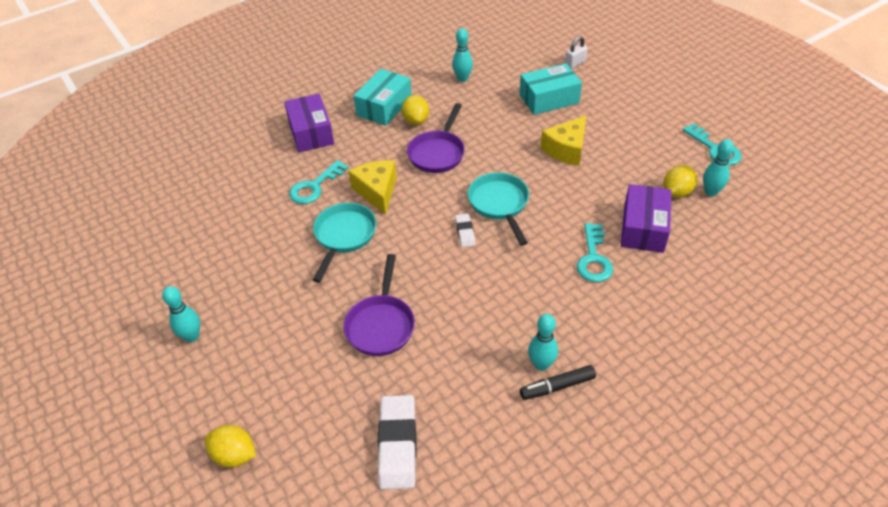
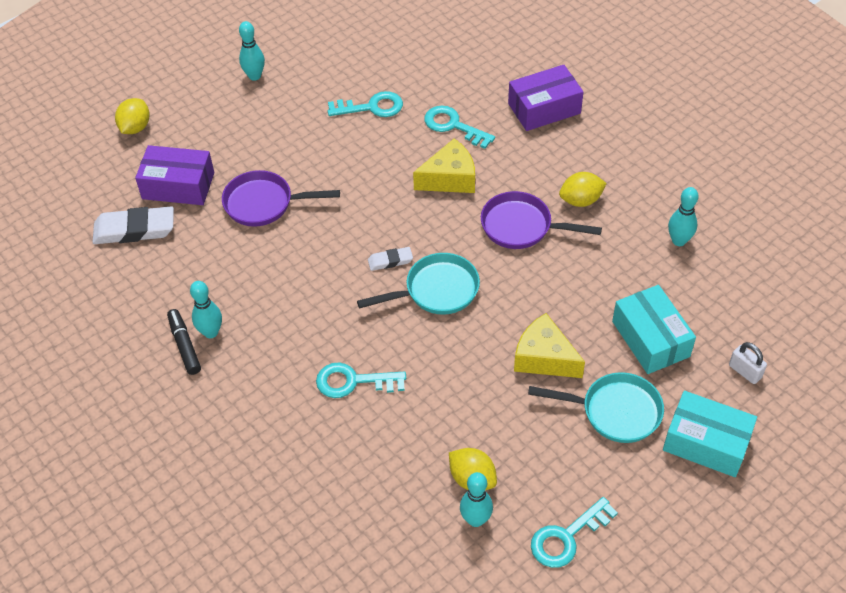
camera: 85 degrees right, 5 degrees up
turquoise pan [313,203,376,283] -> turquoise pan moved to [528,372,664,443]
turquoise box [353,69,412,126] -> turquoise box moved to [663,391,757,477]
purple box [621,184,672,253] -> purple box moved to [135,145,214,205]
none -> turquoise key [328,91,403,117]

